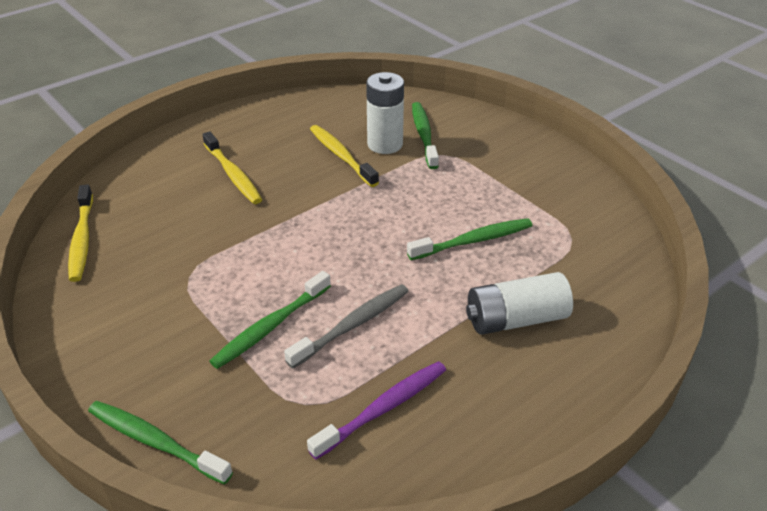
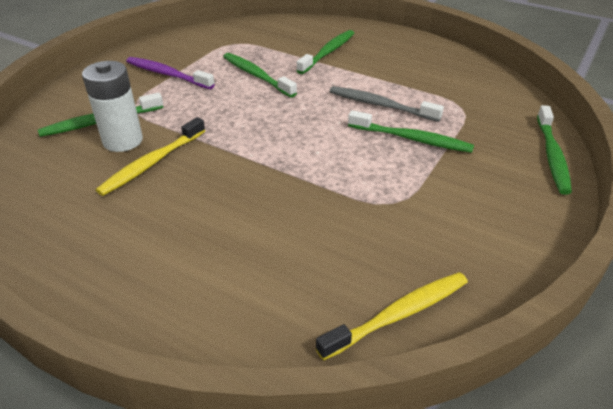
camera: 110 degrees left, 0 degrees up
yellow toothbrush [202,131,262,204] -> none
purple toothbrush [307,361,446,460] -> purple toothbrush moved to [126,57,215,89]
white battery [466,272,573,335] -> green toothbrush [296,30,354,74]

